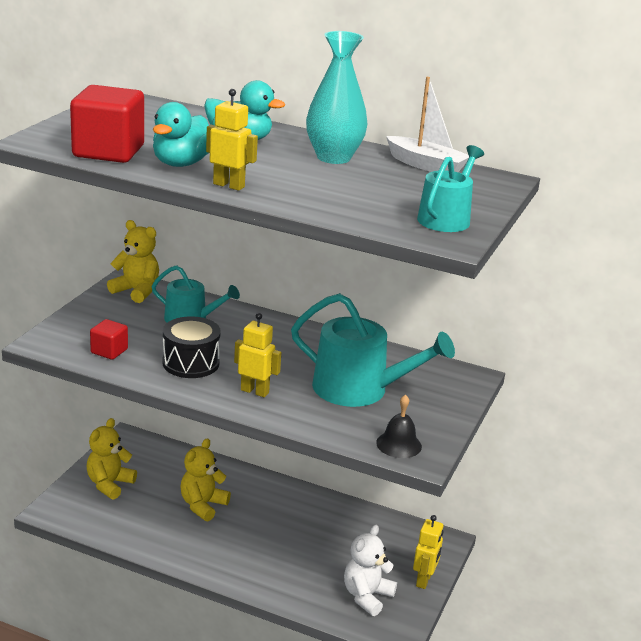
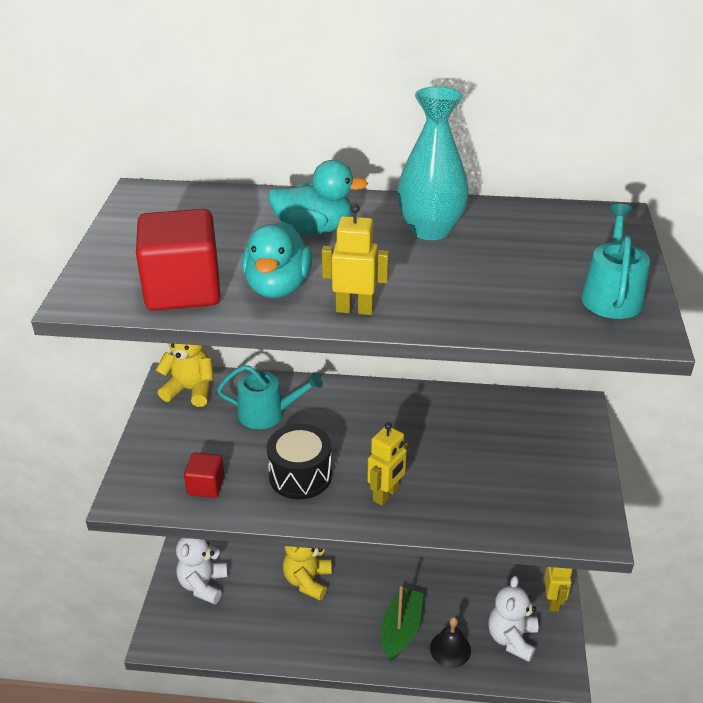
camera: 15 degrees left, 10 degrees up
yellow teddy bear [86,418,137,500] -> white teddy bear [176,538,228,604]
yellow robot [234,313,282,397] -> yellow robot turned 120 degrees clockwise [368,422,408,506]
turquoise watering can [291,293,455,407] -> none
black bell [376,394,422,458] -> black bell moved to [430,617,471,668]
white boat [386,77,469,172] -> none
none -> green boat [381,586,424,661]

